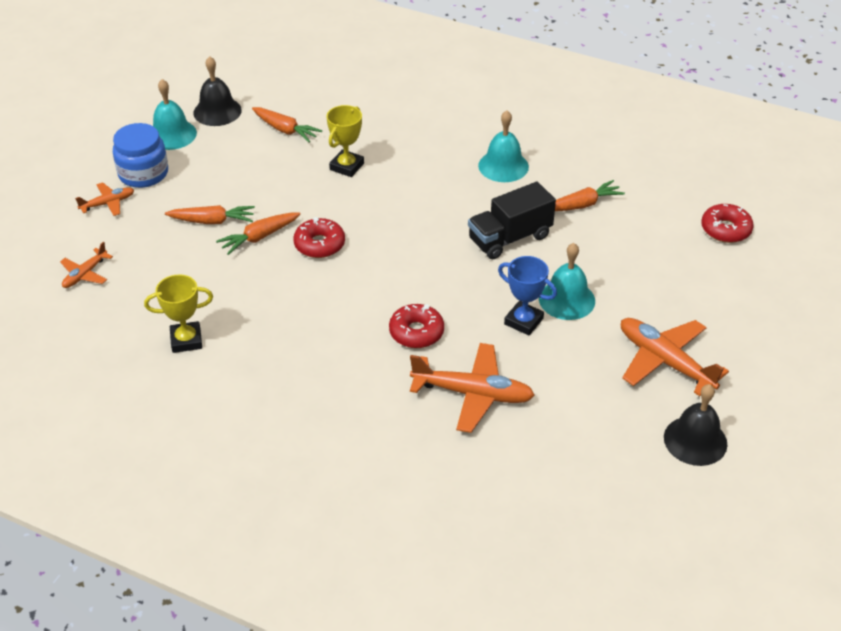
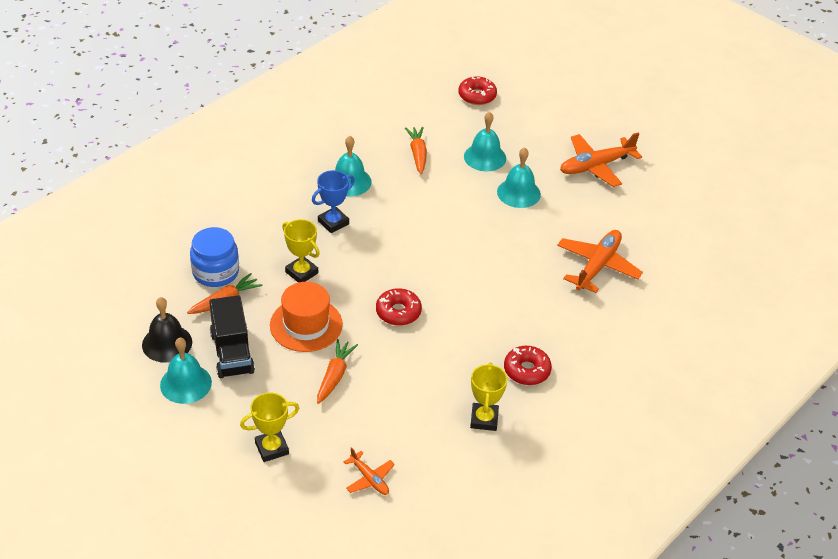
camera: 75 degrees left, 0 degrees up
orange plane [75,182,134,216] -> yellow trophy [240,392,299,462]
blue jar [113,123,168,188] -> blue jar moved to [190,227,239,287]
orange carrot [216,212,301,255] -> none
red donut [389,304,444,348] -> red donut moved to [504,346,552,385]
black truck [468,182,556,259] -> black truck moved to [209,295,255,378]
blue trophy [498,256,557,335] -> blue trophy moved to [312,170,355,233]
black bell [664,384,727,466] -> none
none -> orange hat [270,282,343,352]
none -> turquoise bell [464,112,506,171]

